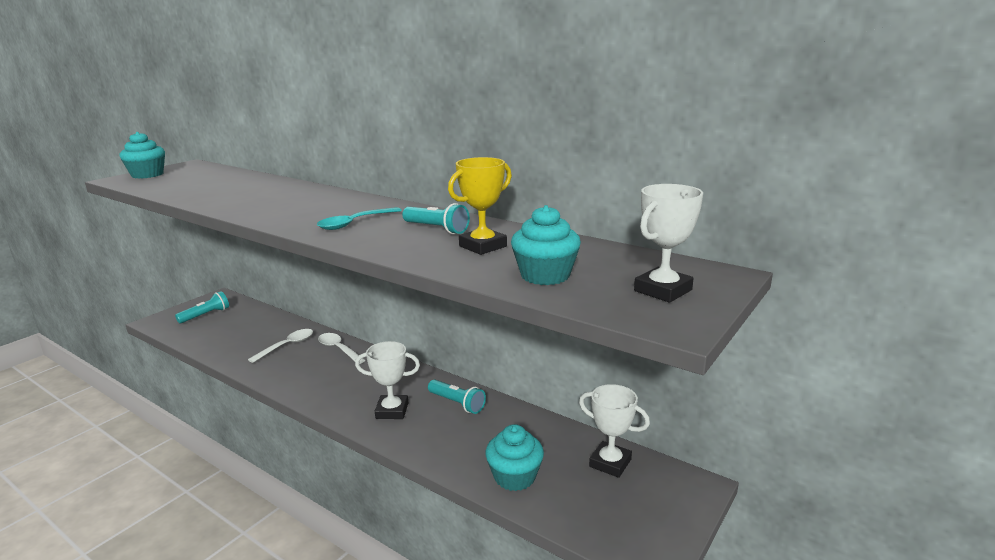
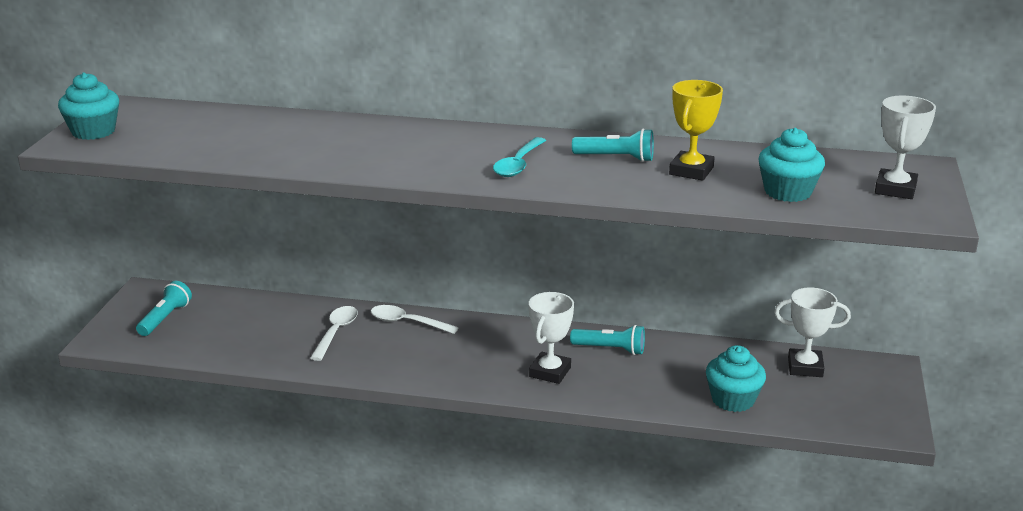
camera: 25 degrees left, 5 degrees up
white trophy [355,341,420,419] -> white trophy turned 45 degrees counterclockwise [529,292,574,384]

